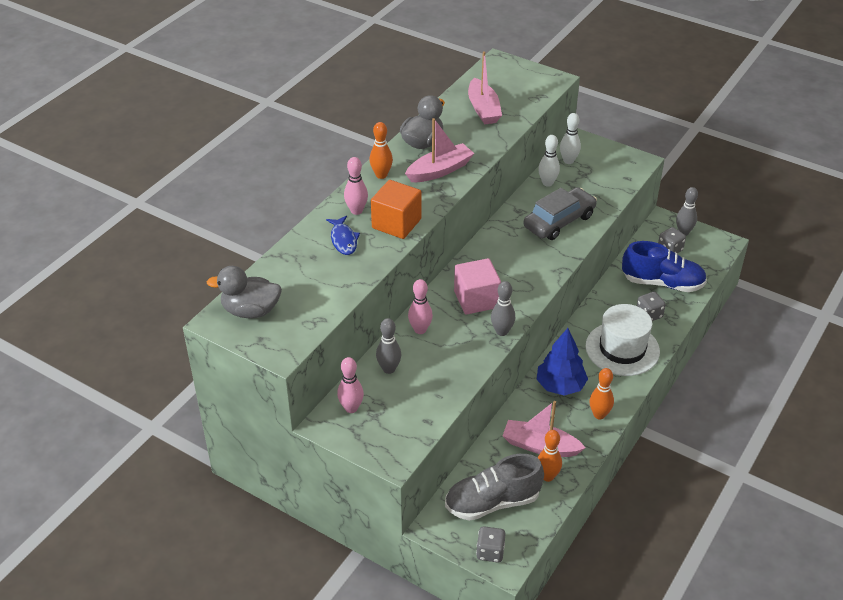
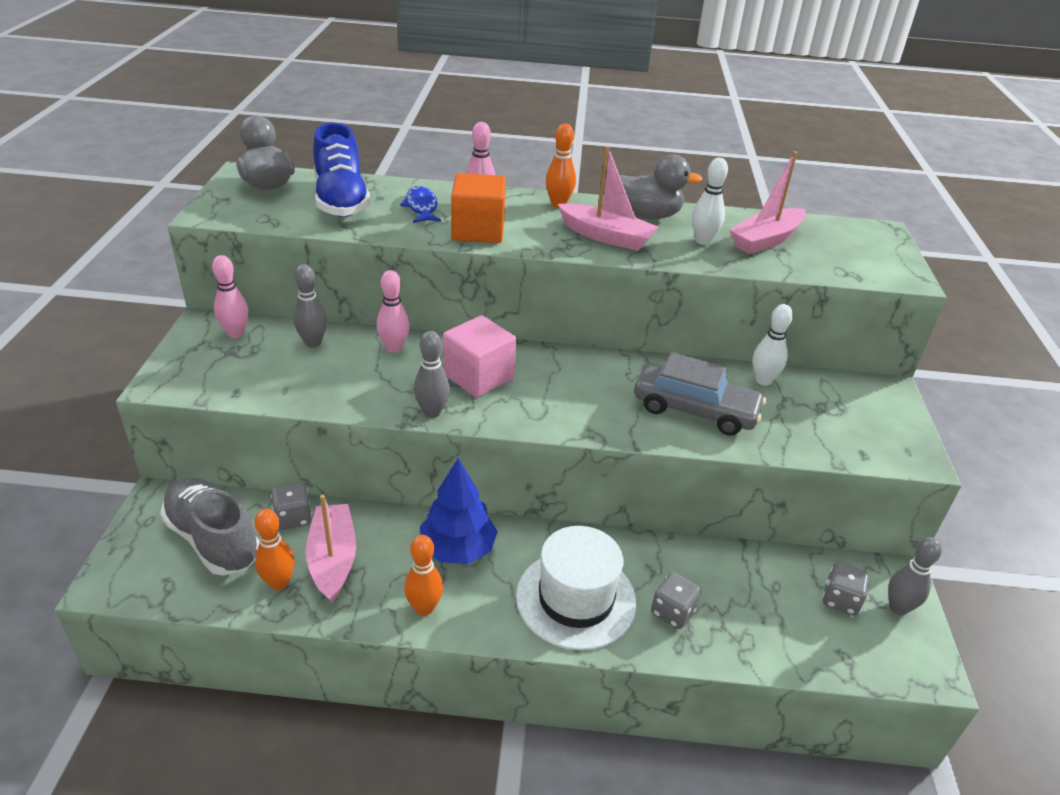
camera: 60 degrees right, 5 degrees down
blue fish [326,216,360,255] -> blue fish turned 120 degrees clockwise [400,186,441,223]
grey dice [476,526,505,562] -> grey dice moved to [271,482,312,530]
white bowling pin [560,113,581,164] -> white bowling pin moved to [692,158,728,245]
blue shoe [622,241,707,292] -> blue shoe moved to [313,123,371,217]

